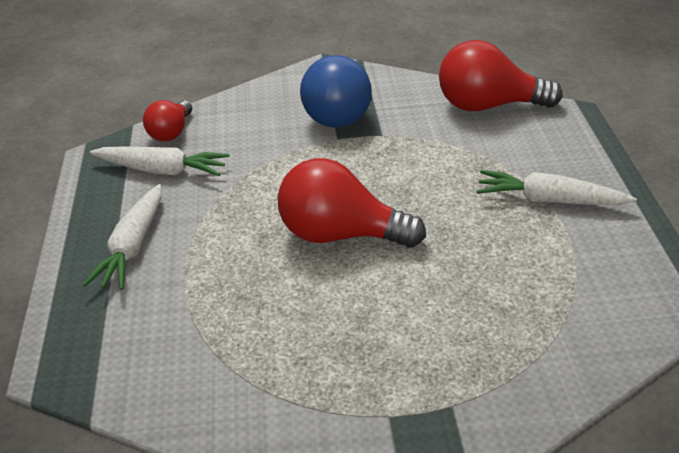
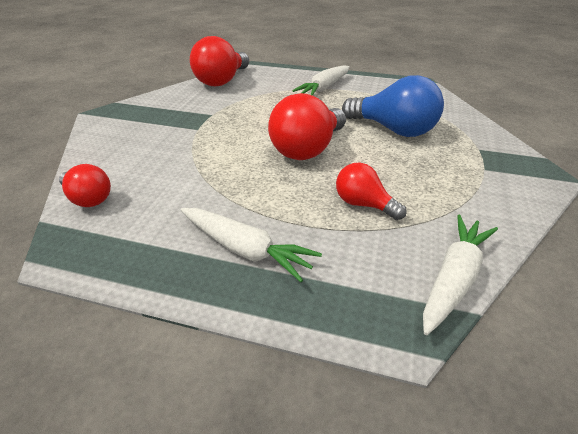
camera: 70 degrees left, 0 degrees up
white carrot [90,146,229,176] -> white carrot moved to [423,215,498,335]
blue light bulb [300,55,372,127] -> blue light bulb moved to [342,75,444,137]
none -> red light bulb [336,163,407,220]

